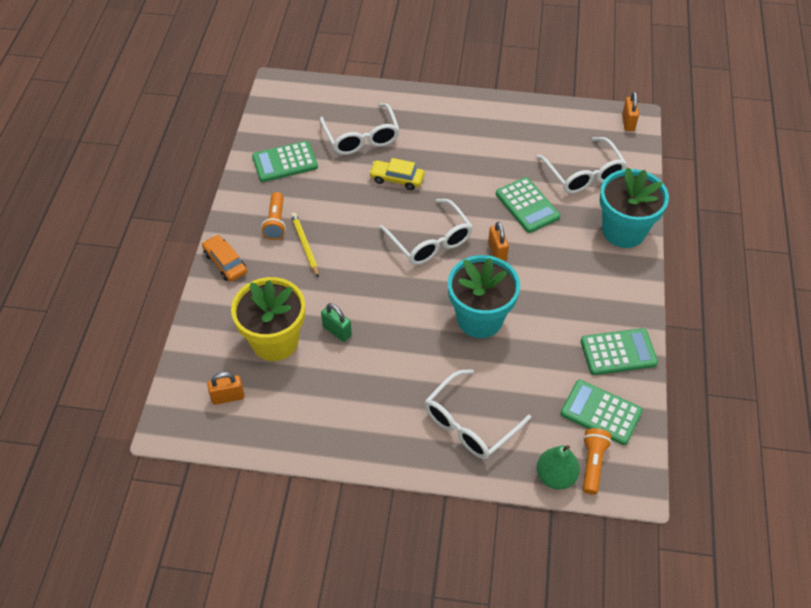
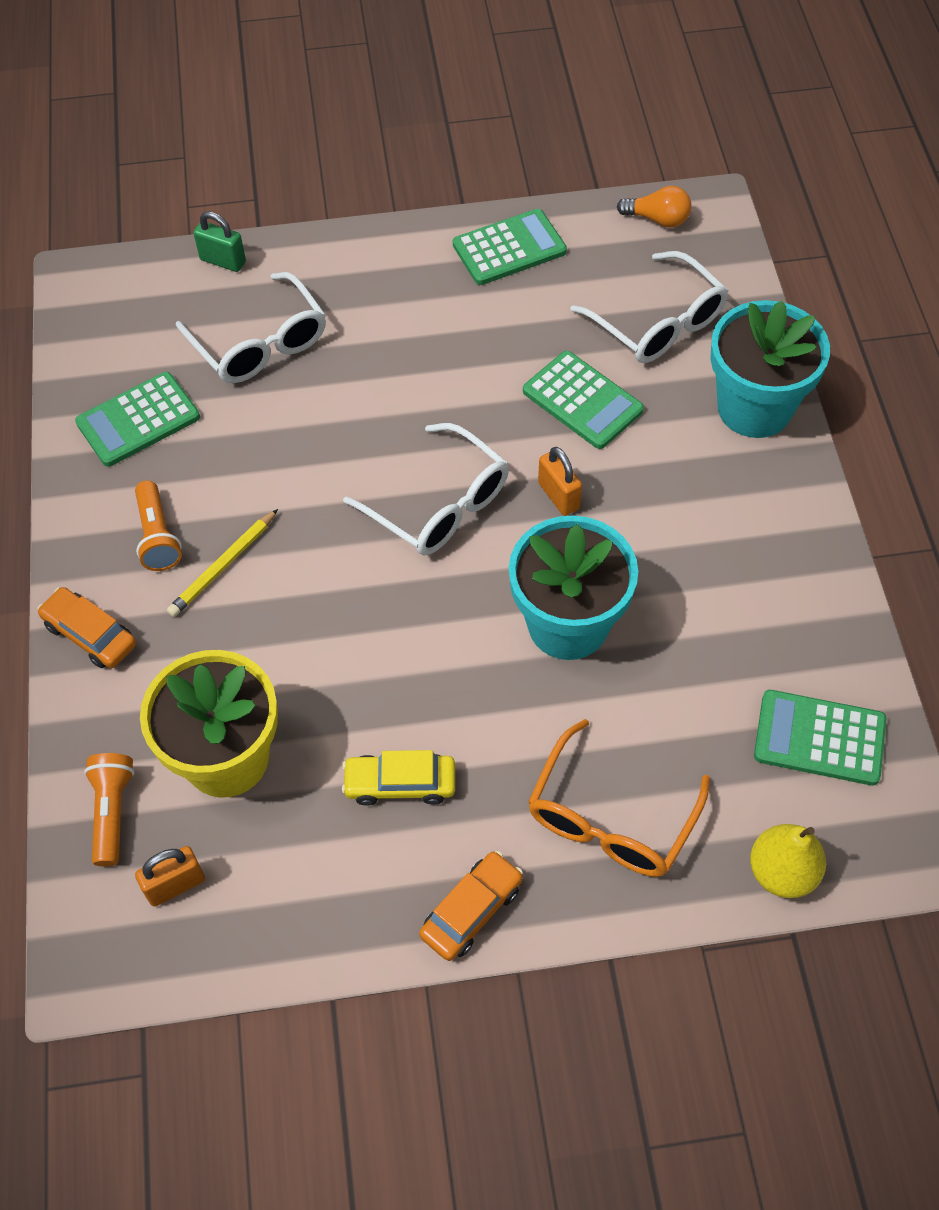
camera: 15 degrees left, 5 degrees up
yellow pencil [291,213,319,278] -> yellow pencil turned 105 degrees counterclockwise [167,509,278,617]
green padlock [321,303,352,342] -> green padlock moved to [193,211,246,272]
yellow car [369,158,425,190] -> yellow car moved to [342,750,455,806]
white glasses [425,369,531,459] -> orange glasses [528,719,710,877]
green pear [537,445,580,490] -> yellow pear [750,824,826,898]
green calculator [581,328,658,375] -> green calculator moved to [453,209,567,285]
orange flashlight [583,428,612,495] -> orange flashlight moved to [84,753,135,867]
orange padlock [622,92,639,131] -> none
none -> orange car [419,851,523,961]
none -> orange light bulb [617,186,691,228]

